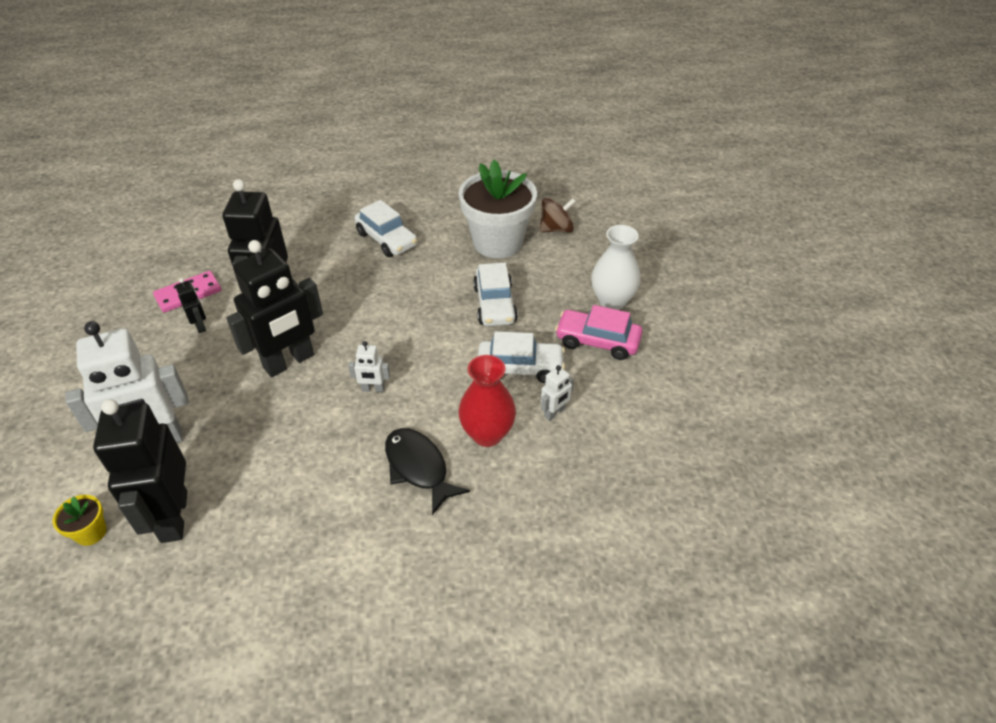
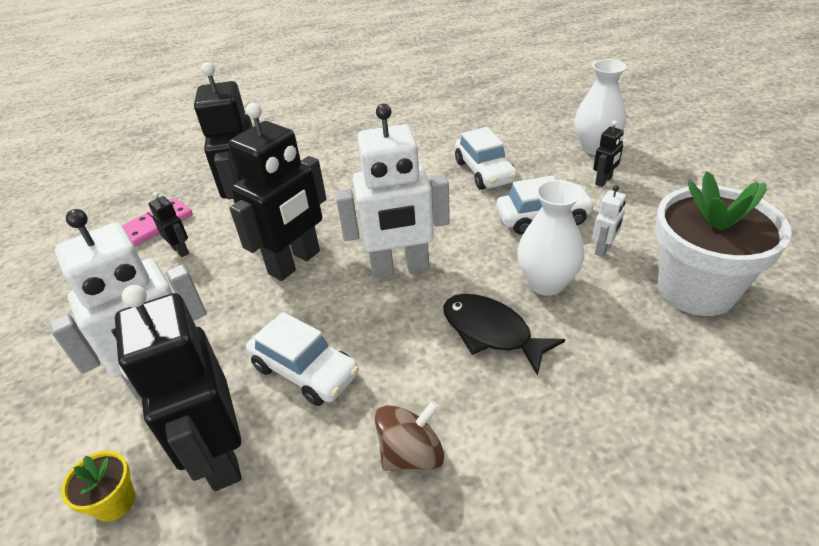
camera: 10 degrees left, 5 degrees down
white robot [348,341,390,392] -> white robot [336,104,450,279], size x2.31
white car [354,200,417,257] -> white car moved to [246,312,359,406]
white flower pot [459,160,537,258] -> white flower pot moved to [655,171,792,316]
red vase [459,355,516,447] -> white vase [517,180,584,296]
brown spinning top [540,198,576,233] -> brown spinning top moved to [375,401,444,471]
pink car [555,305,643,360] -> black robot [593,121,624,187]

